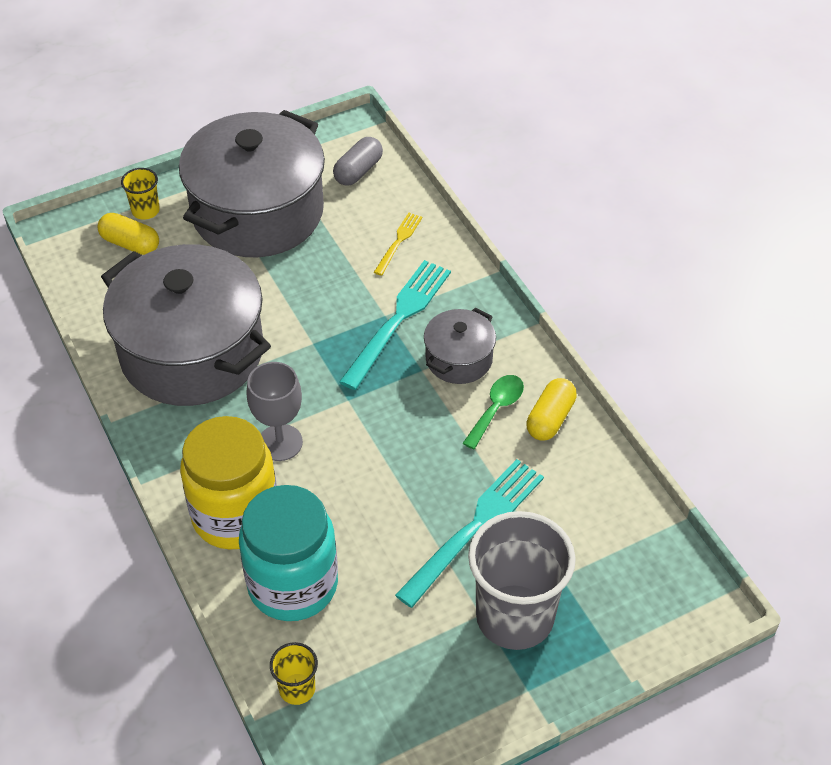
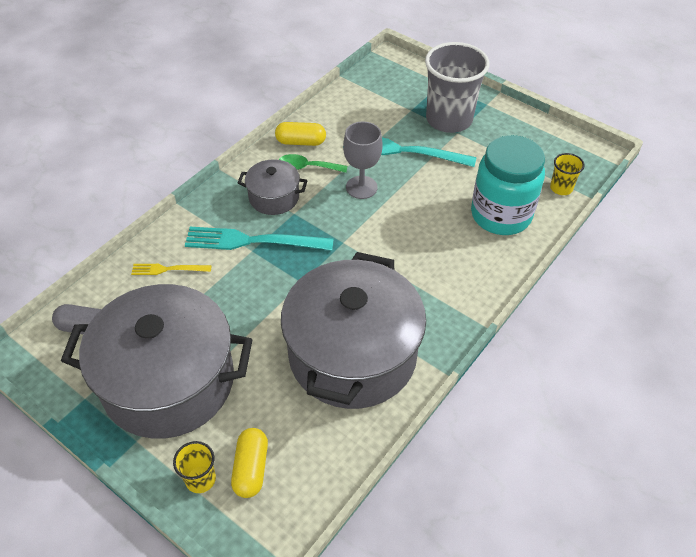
camera: 115 degrees left, 0 degrees up
yellow jar [180,416,277,550] -> none
grey goblet [246,362,303,461] -> grey goblet moved to [343,121,383,199]

